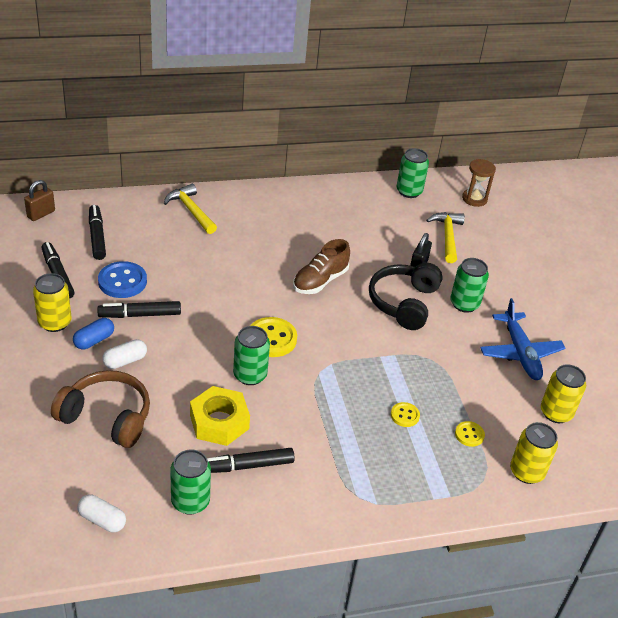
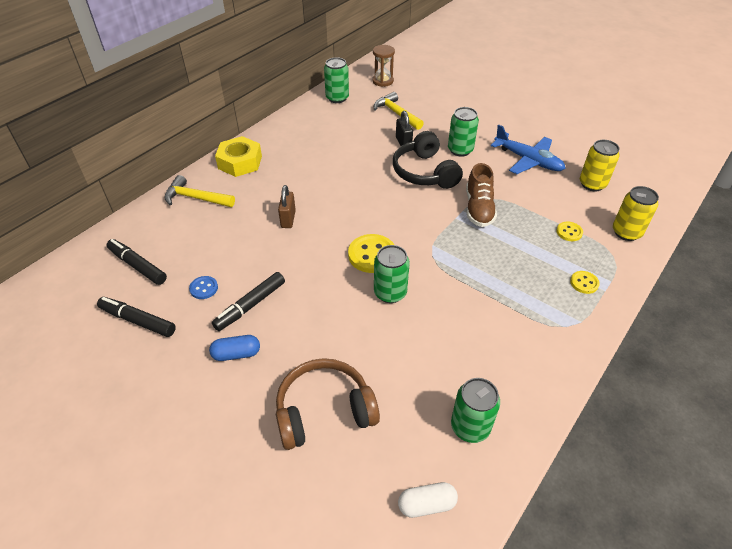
camera: 35 degrees left, 5 degrees up
brown padlock [24,180,55,221] -> brown padlock moved to [278,185,296,228]
yellow can [33,273,72,332] -> none
blue capsule [73,318,114,350] -> blue capsule turned 75 degrees clockwise [209,335,260,361]
blue button [98,261,147,298] -> blue button [189,276,218,299], size x0.55
white capsule [103,339,147,369] -> none
yellow nut [190,386,250,446] -> yellow nut moved to [215,136,262,177]
black marker [207,448,295,473] -> none
brown shoe [293,239,350,294] -> brown shoe moved to [466,163,497,227]
yellow button [391,402,420,427] -> yellow button moved to [570,271,600,294]

